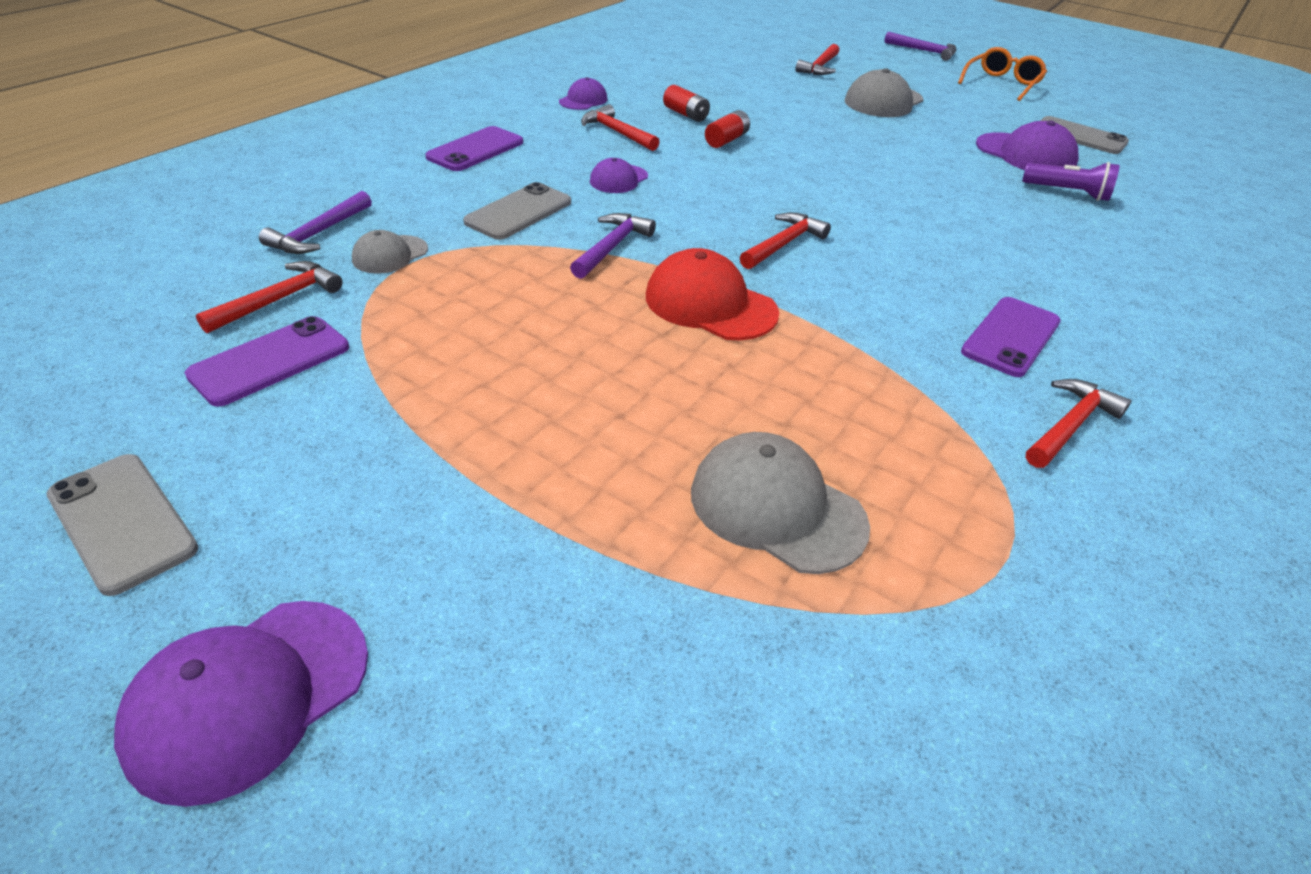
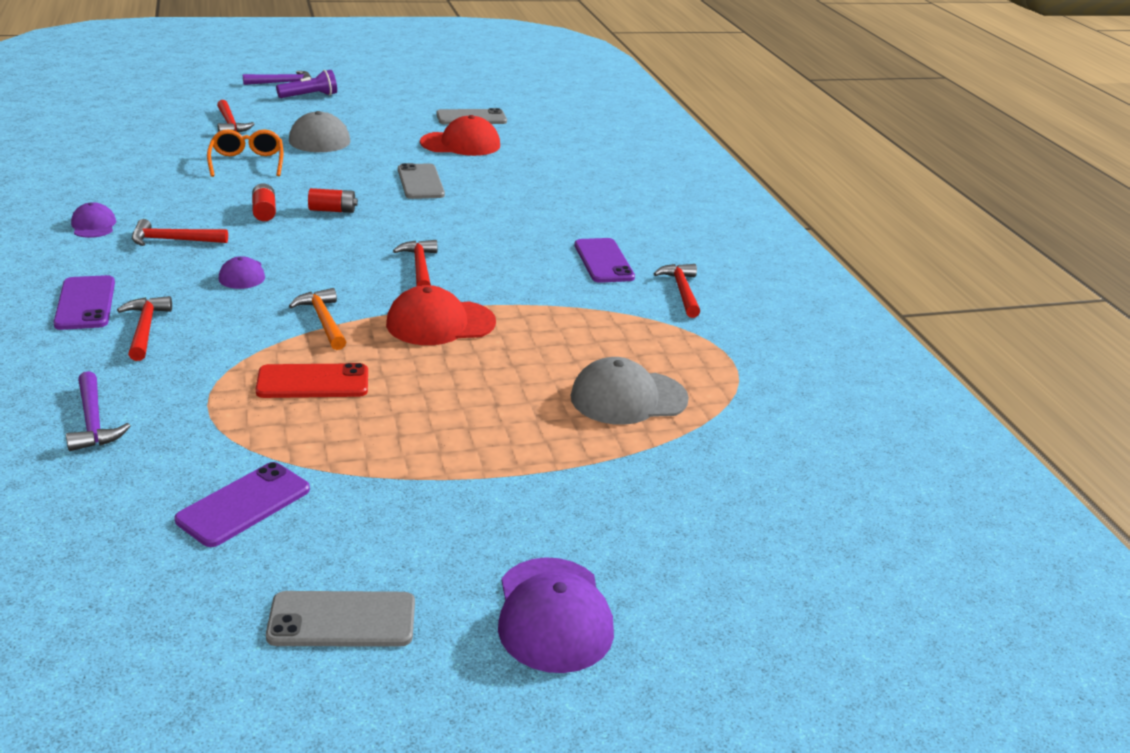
camera: 50 degrees left, 10 degrees down
purple phone [185,316,349,407] -> purple phone turned 45 degrees clockwise [175,462,310,547]
red hammer [196,261,343,333] -> red hammer moved to [117,296,172,361]
grey cap [352,230,428,274] -> none
grey phone [463,182,571,240] -> grey phone moved to [398,163,445,199]
purple hammer [570,213,656,279] -> orange hammer [289,288,346,350]
red battery [663,85,710,122] -> red battery moved to [308,188,358,213]
orange glasses [958,47,1047,101] -> orange glasses moved to [207,129,283,177]
purple cap [976,120,1079,170] -> red cap [420,115,500,156]
purple flashlight [1022,162,1120,201] -> purple flashlight moved to [276,70,337,98]
none -> red phone [256,363,368,398]

